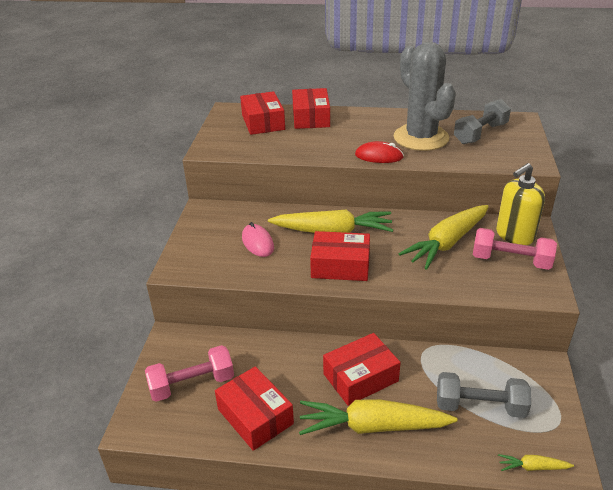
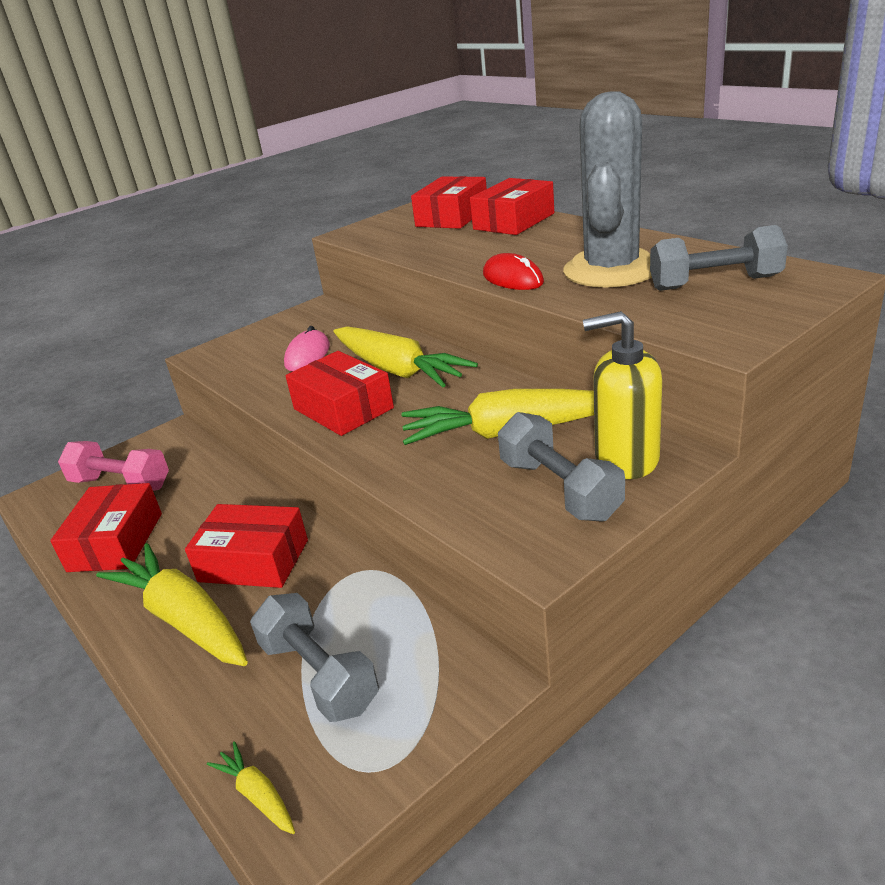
camera: 45 degrees right, 5 degrees down
pink dumbbell [473,228,557,270] -> grey dumbbell [498,412,625,522]

